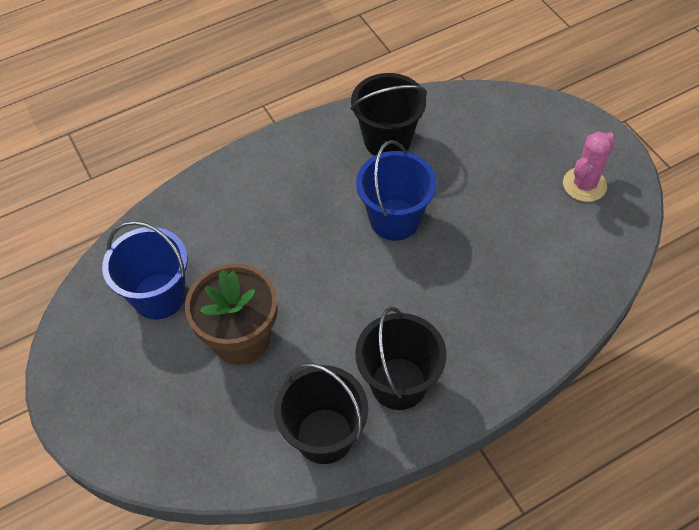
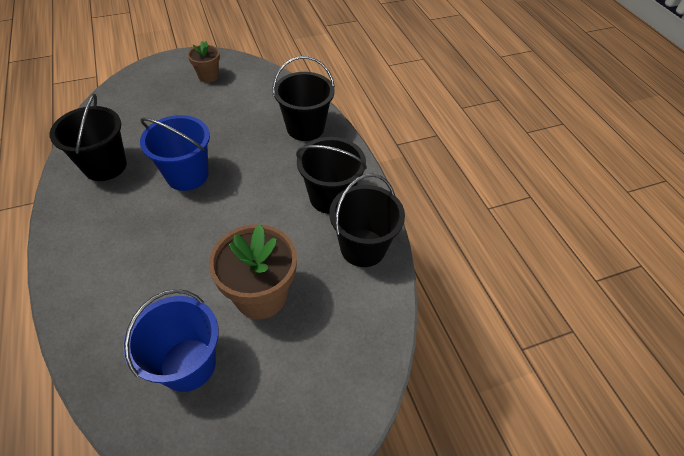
camera: 85 degrees left, 5 degrees down
pink cactus [563,132,616,202] -> brown flower pot [188,41,220,83]
none -> black bucket [273,56,335,141]

